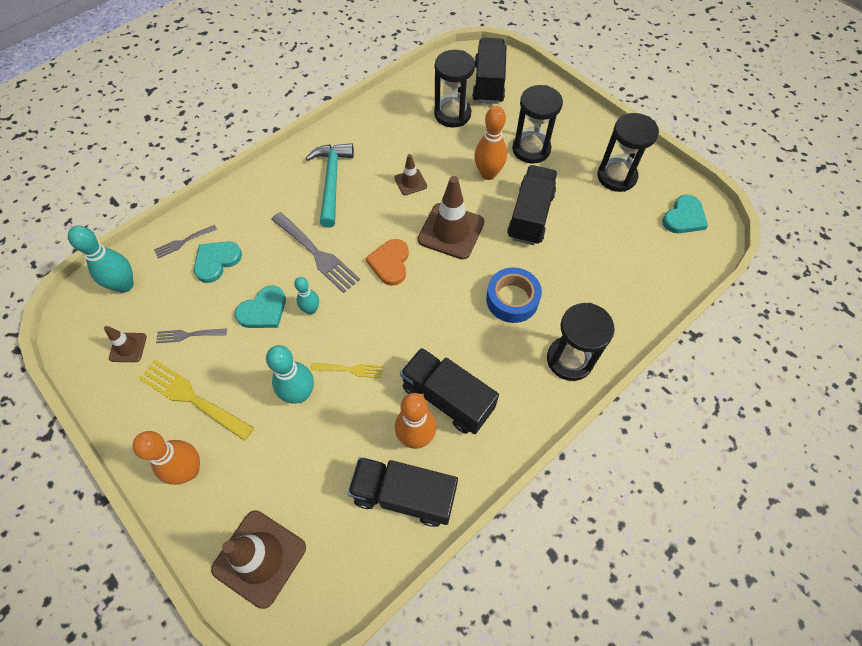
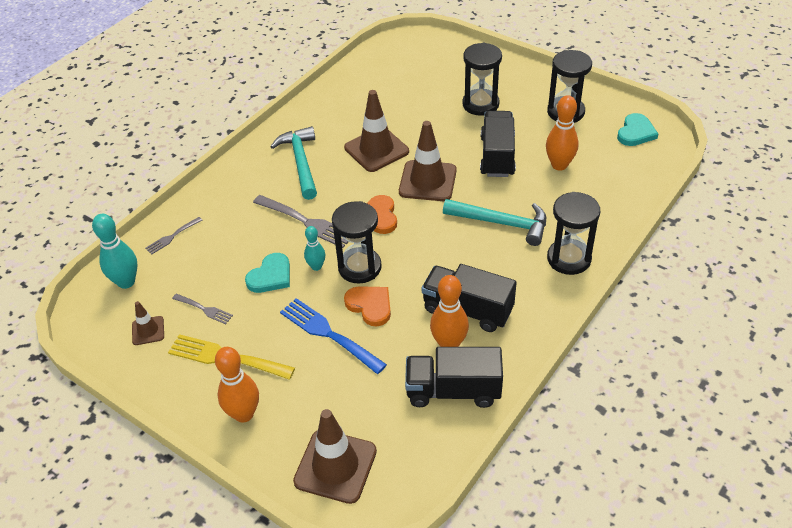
camera: 10 degrees left, 15 degrees down
grey fork [156,329,227,343] -> grey fork turned 135 degrees counterclockwise [172,294,233,324]
turquoise heart [194,241,242,283] -> none
turquoise bowling pin [266,345,314,404] -> blue fork [280,298,387,374]
yellow fork [311,363,383,378] -> orange heart [344,286,391,326]
brown traffic cone [394,154,427,196] -> brown traffic cone [344,90,409,172], size x1.94
black hourglass [434,50,475,128] -> black hourglass moved to [332,201,382,284]
black truck [472,38,506,104] -> none
orange bowling pin [474,106,507,180] -> orange bowling pin moved to [546,95,579,171]
blue tape [486,268,542,323] -> turquoise hammer [443,199,546,246]

